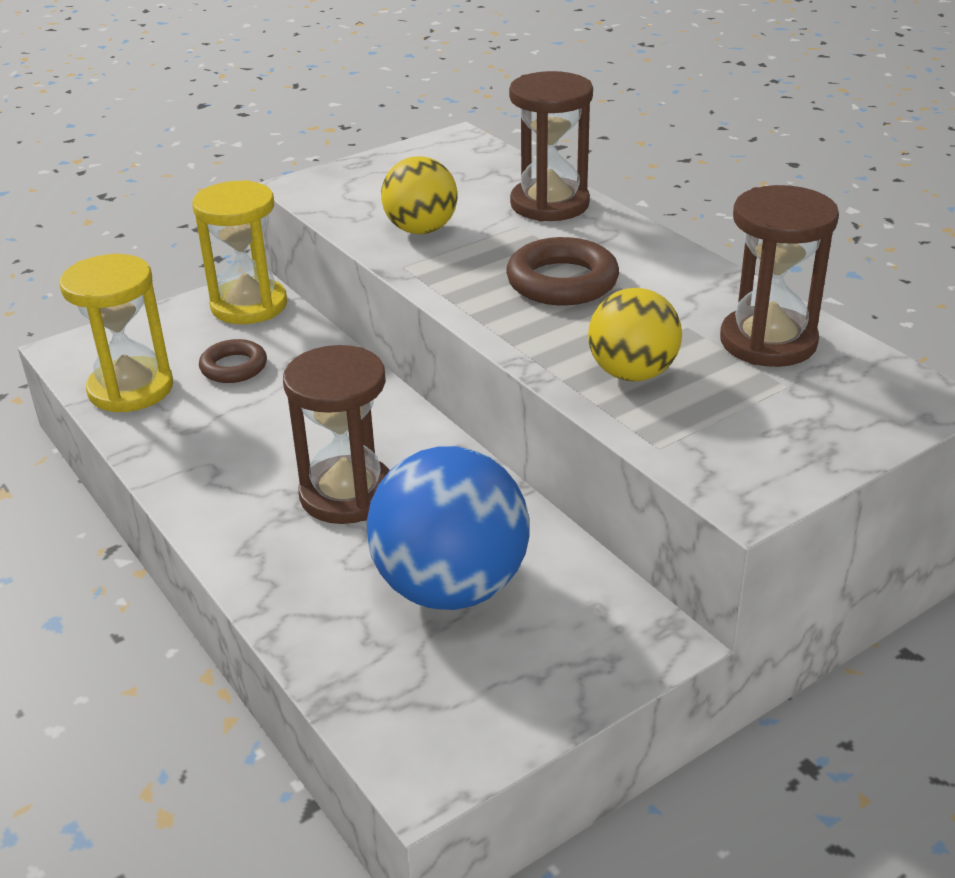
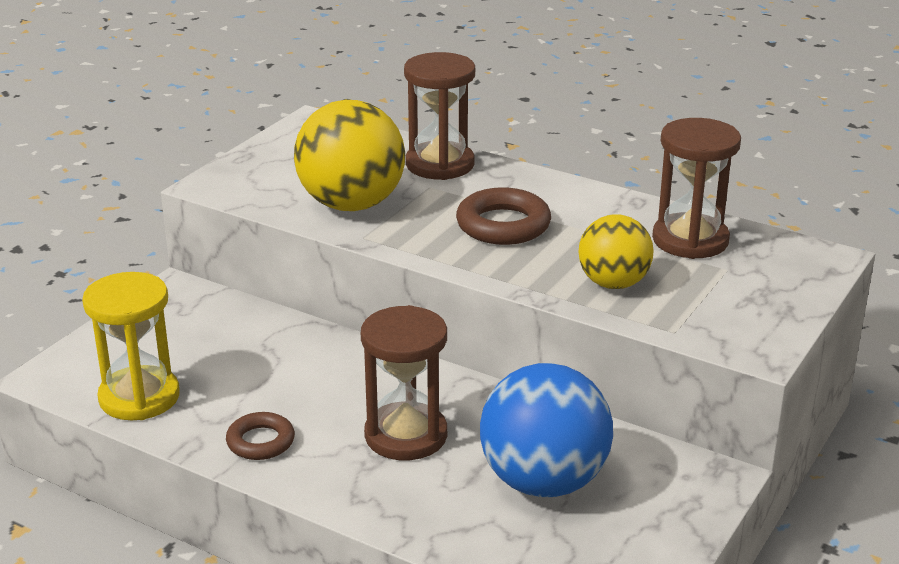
camera: 25 degrees left, 5 degrees down
yellow hourglass [192,180,287,324] -> none
brown ring [199,339,267,383] -> brown ring moved to [226,412,295,460]
yellow ball [381,156,457,234] -> yellow ball [294,100,405,211], size x1.63

